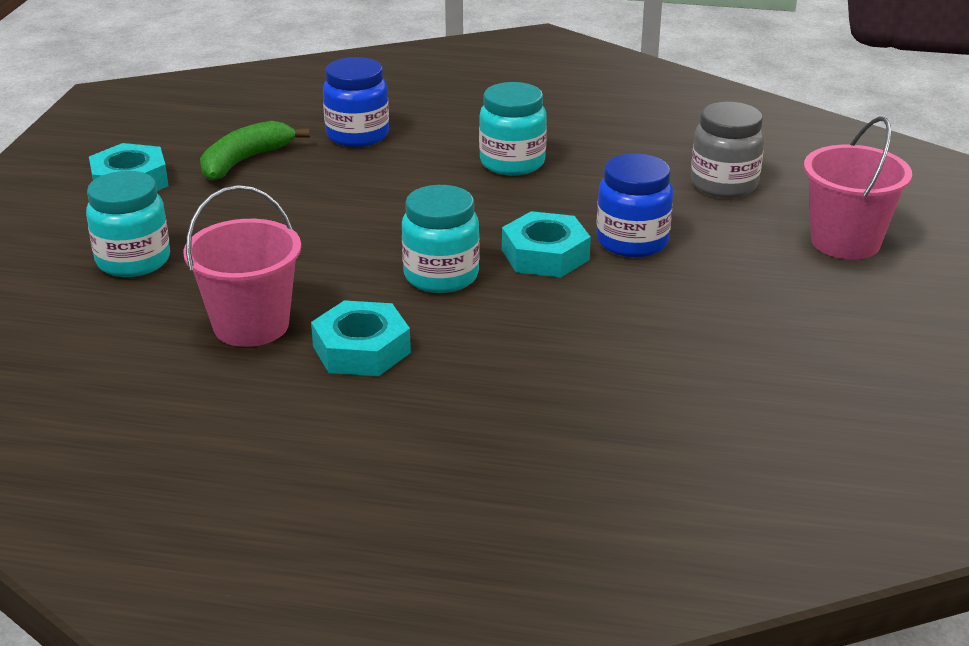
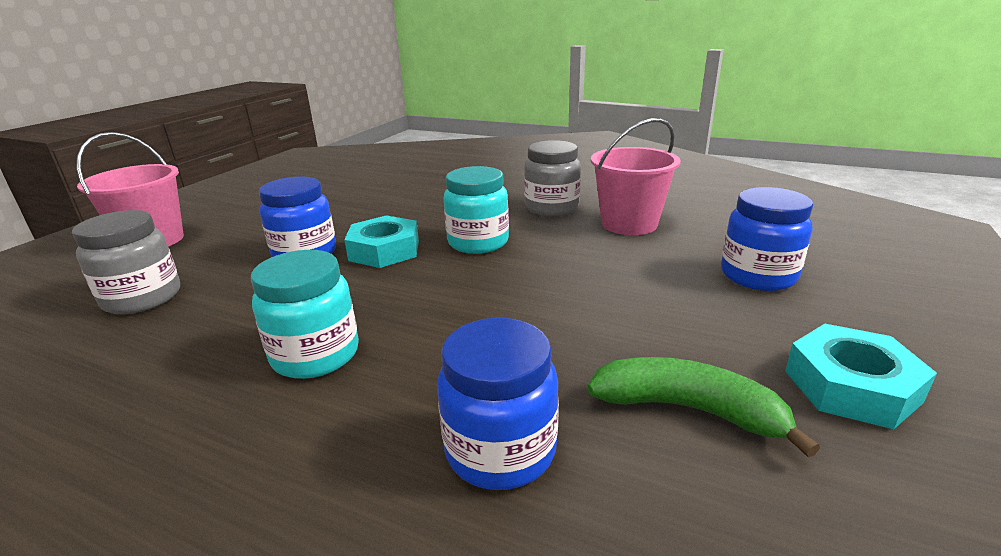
camera: 165 degrees left, 5 degrees down
turquoise jar [86,171,170,277] -> blue jar [721,187,813,291]
green banana [200,121,310,181] -> green banana turned 120 degrees counterclockwise [587,357,820,458]
turquoise nut [311,300,411,376] -> grey jar [524,140,581,216]

